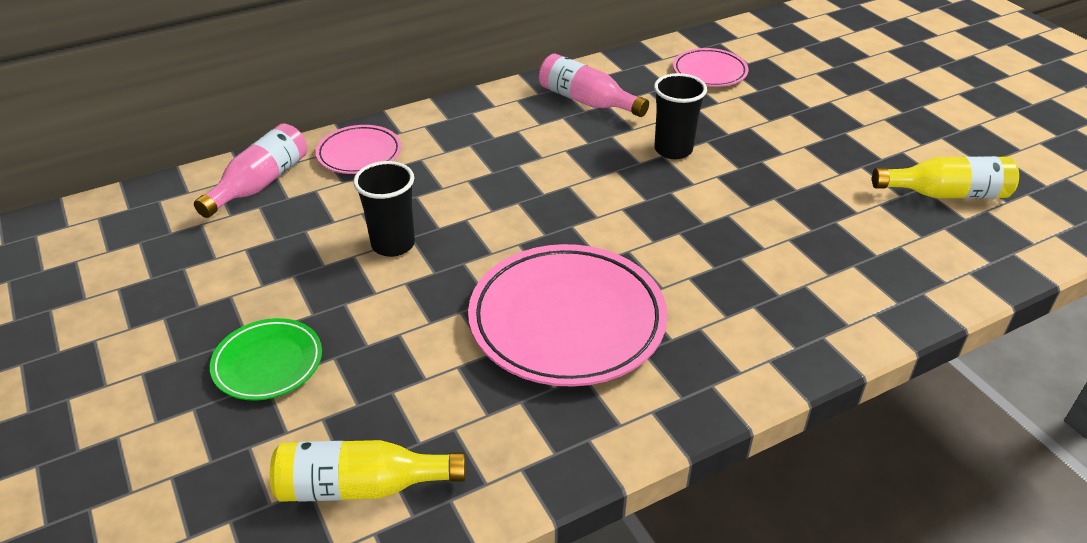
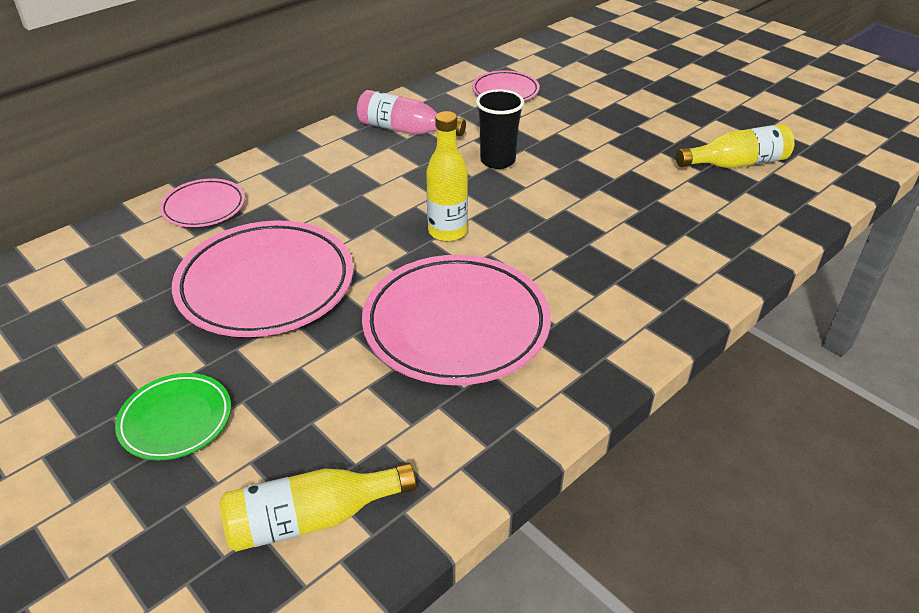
camera: 15 degrees left, 0 degrees up
pink bottle [194,123,307,218] -> none
black cup [353,161,415,257] -> pink plate [172,220,353,337]
none -> yellow bottle [426,111,468,242]

